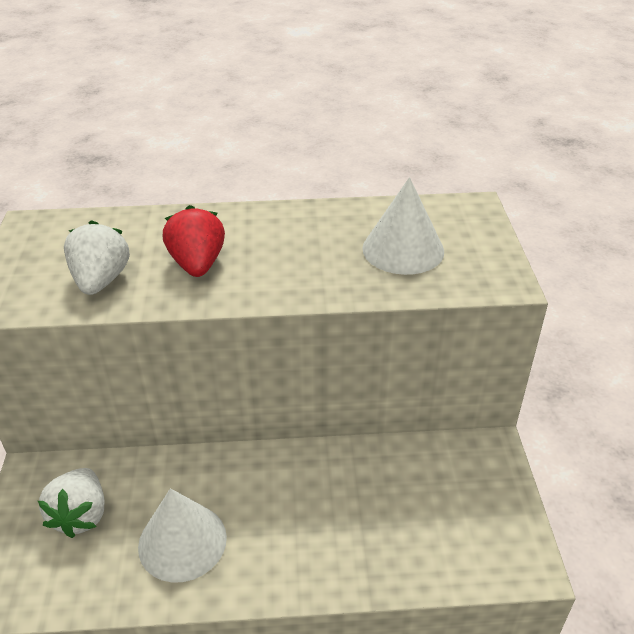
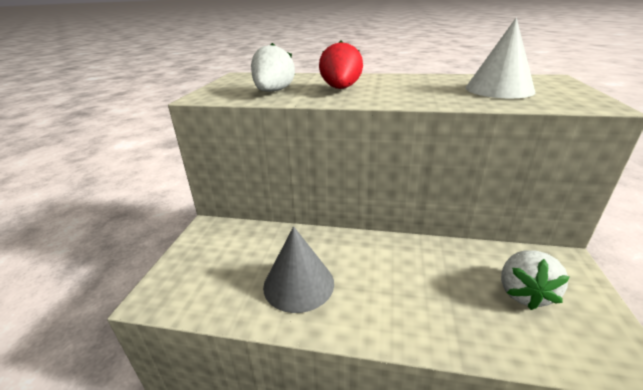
camera: 15 degrees right, 10 degrees down
white strawberry [38,468,105,538] -> white strawberry moved to [501,250,570,310]
white cone [138,488,227,583] -> grey cone [263,226,334,313]

